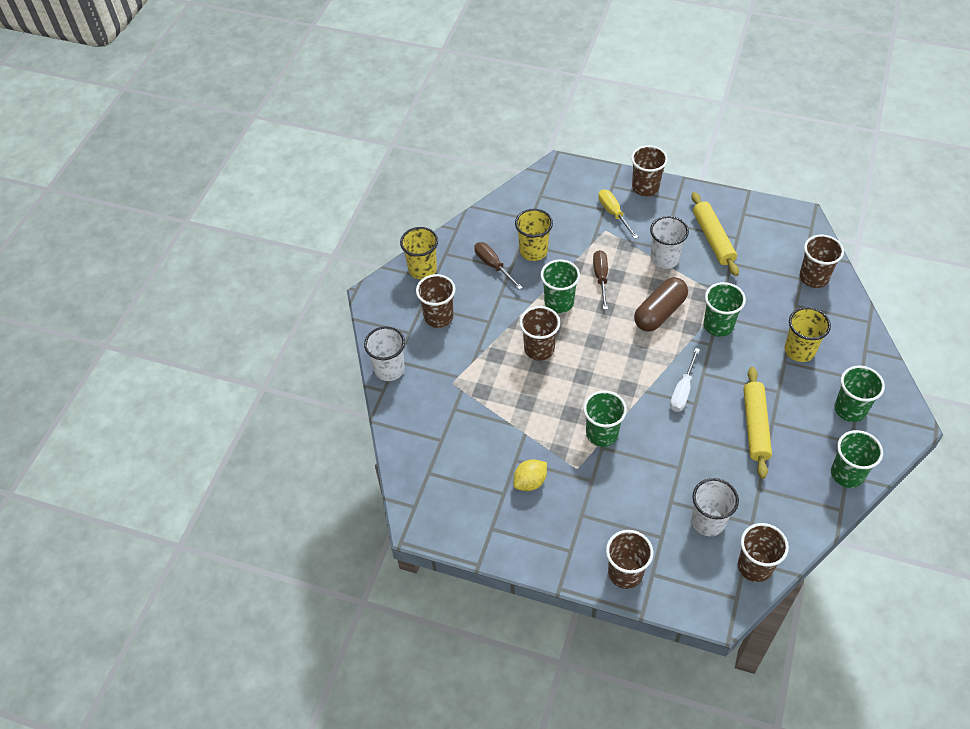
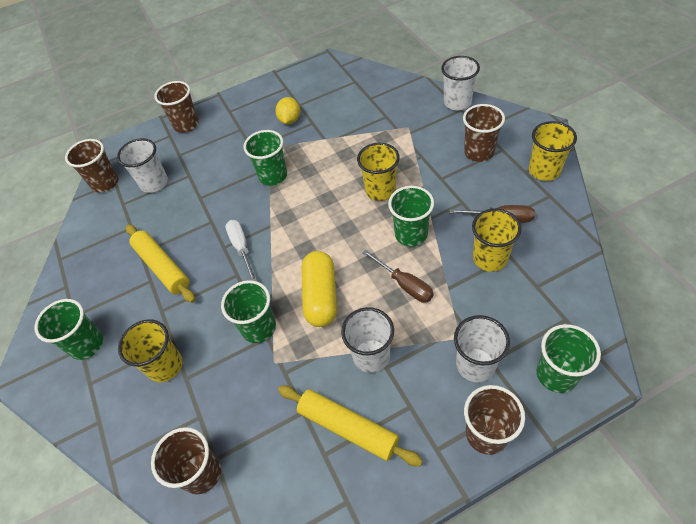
camera: 140 degrees right, 0 degrees up
brown cup [520,306,560,361] -> yellow cup [357,143,400,201]
yellow screwdriver [598,189,638,239] -> white cup [454,315,510,382]
brown capsule [634,277,688,332] -> yellow capsule [301,251,337,327]
green cup [831,430,883,488] -> green cup moved to [536,324,601,393]

